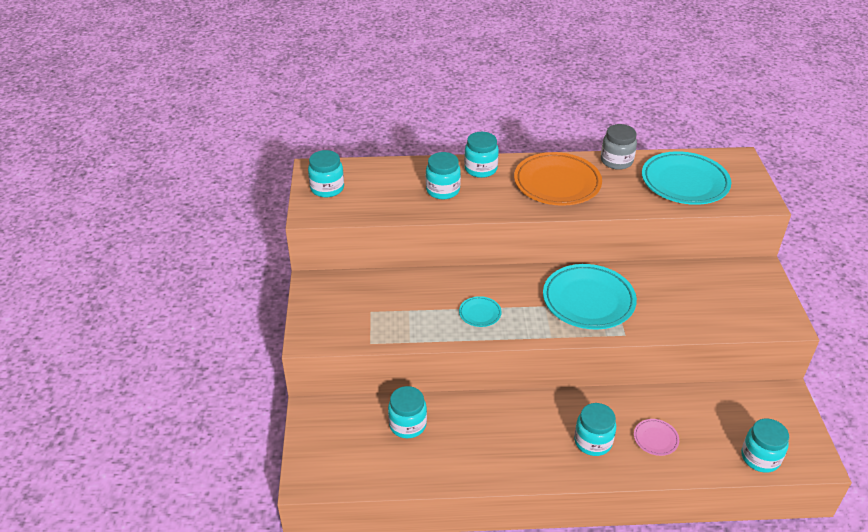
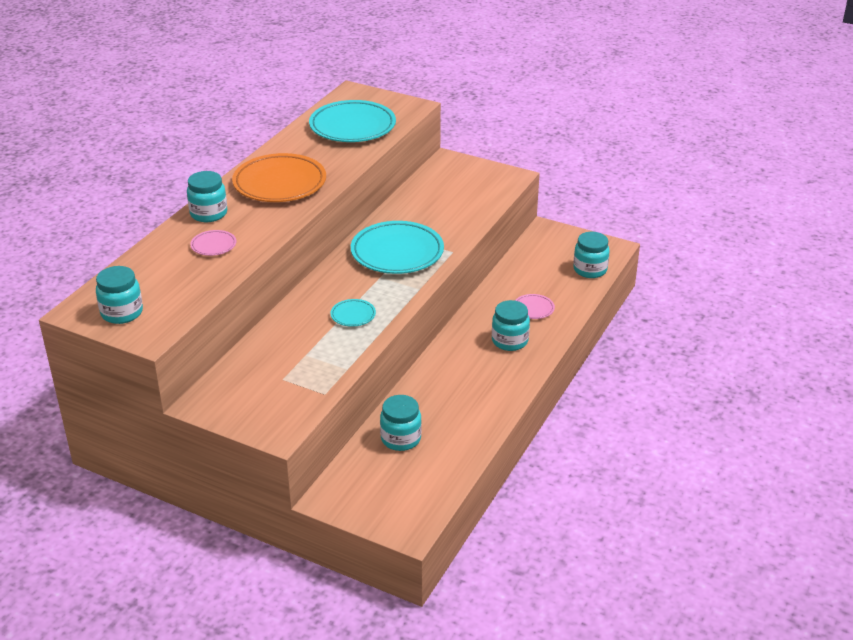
camera: 60 degrees left, 5 degrees down
turquoise jar [426,152,461,199] -> pink plate [190,230,236,256]
grey jar [601,124,637,170] -> none

